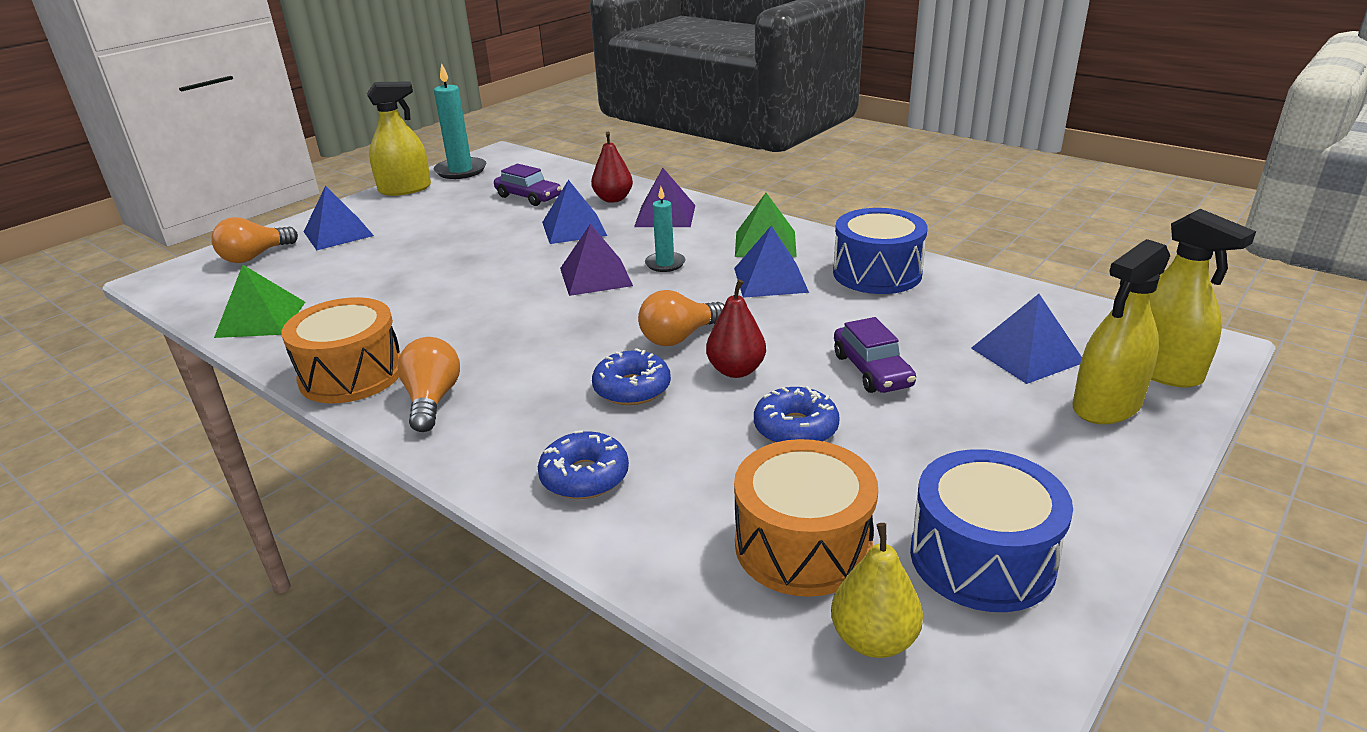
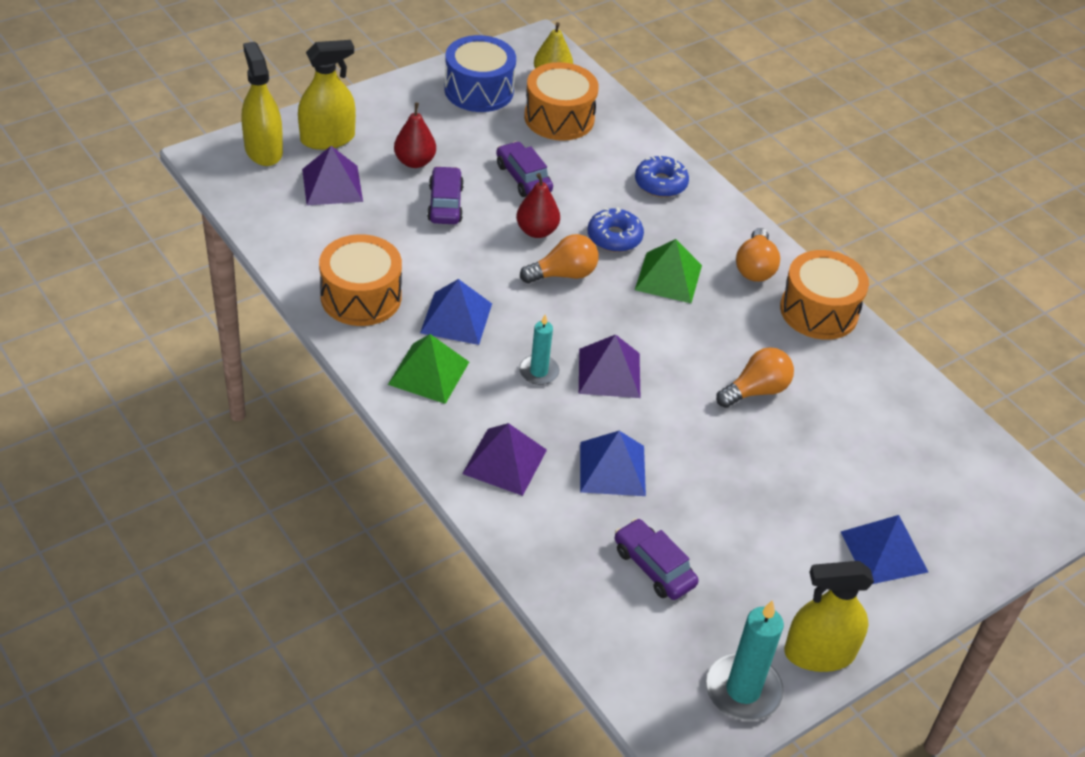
camera: 170 degrees left, 15 degrees up
orange light bulb [211,217,298,263] -> orange light bulb moved to [716,347,794,408]
green pyramid [214,265,305,338] -> green pyramid moved to [635,239,702,303]
red pear [591,132,633,203] -> red pear moved to [394,103,436,168]
blue donut [754,386,840,443] -> purple car [496,141,553,197]
blue drum [833,208,928,294] -> orange drum [319,234,402,326]
blue pyramid [971,294,1082,384] -> purple pyramid [302,146,363,205]

